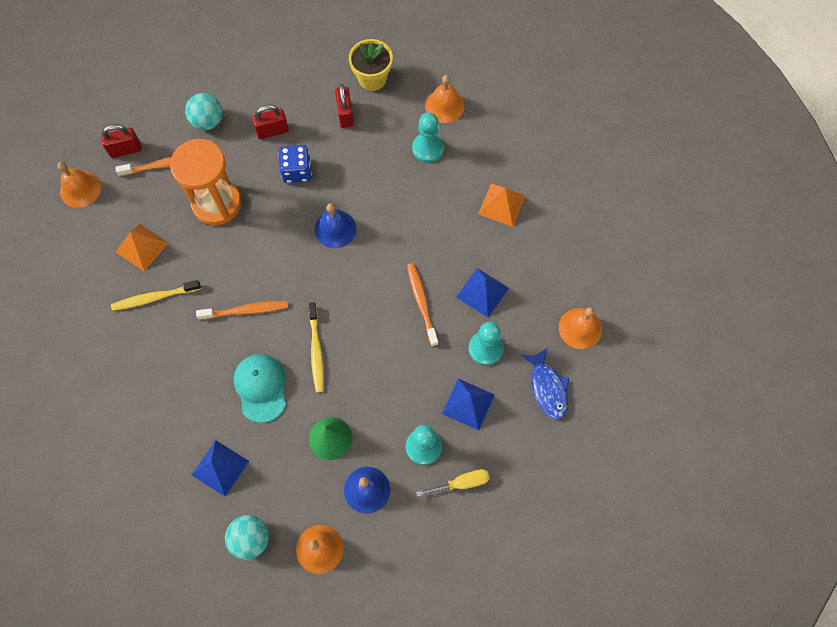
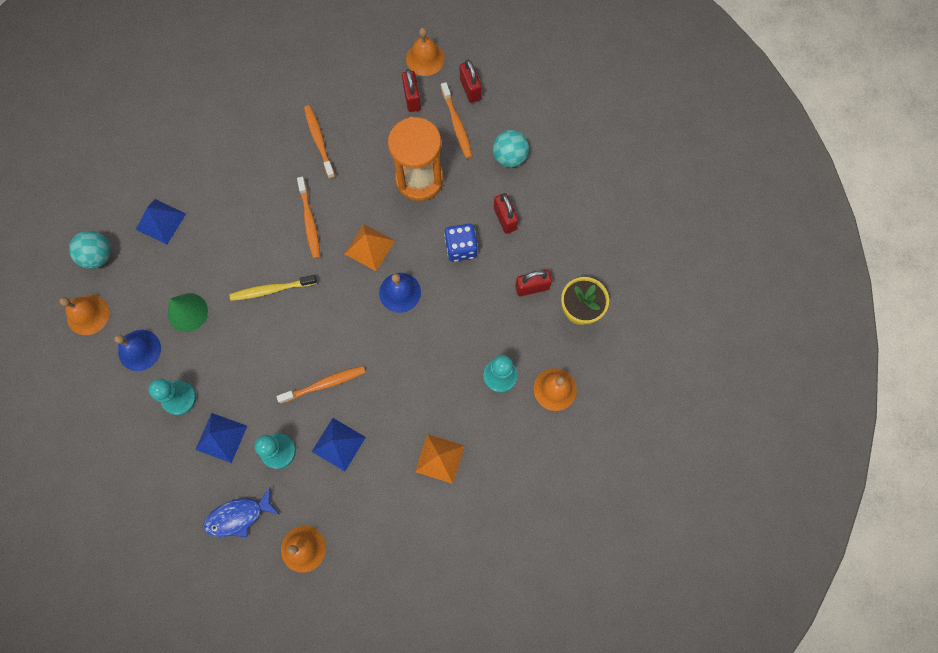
camera: 85 degrees right, 5 degrees up
yellow toothbrush [111,280,201,311] -> orange toothbrush [304,105,335,179]
orange pyramid [116,224,168,271] -> orange pyramid moved to [345,224,395,271]
turquoise cap [234,354,286,423] -> none
yellow screwdriver [416,469,490,497] -> none
none -> red padlock [402,69,421,112]

